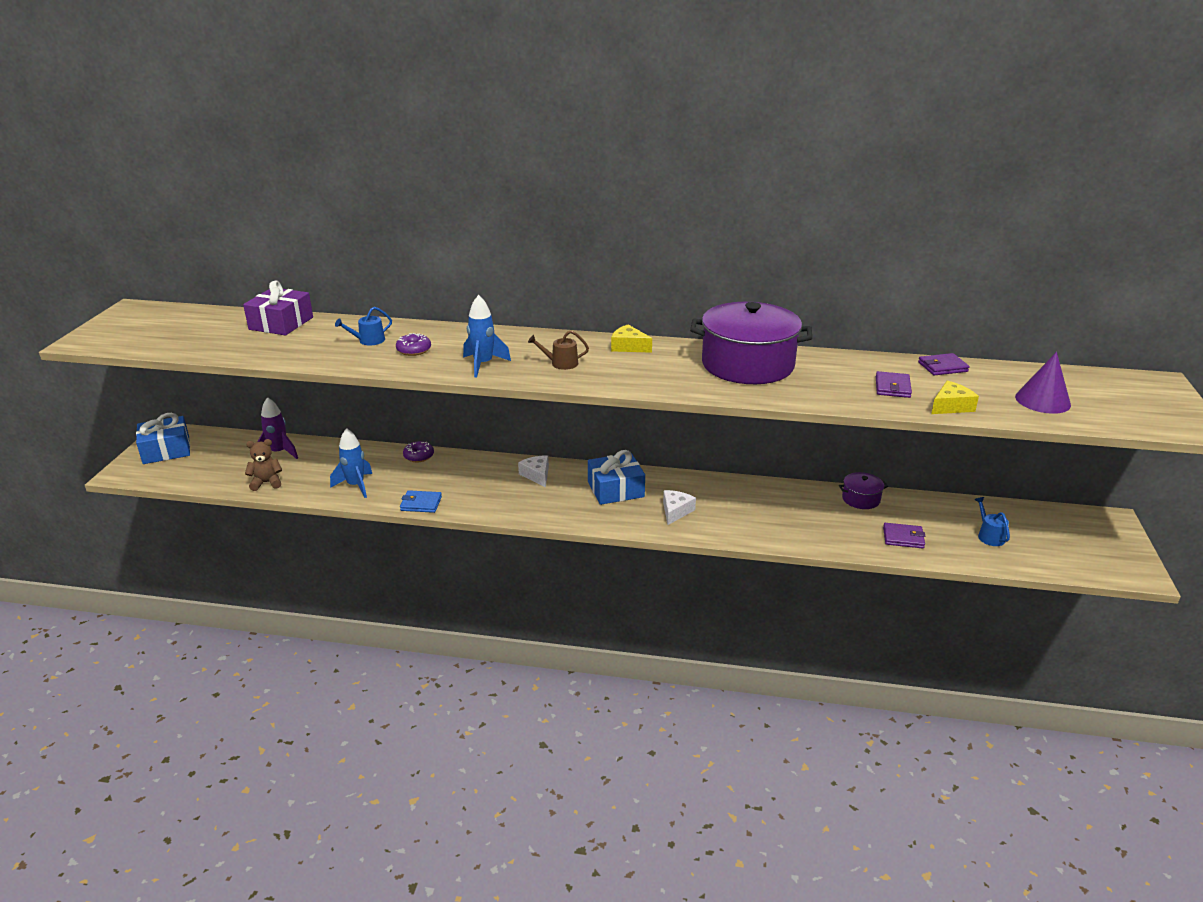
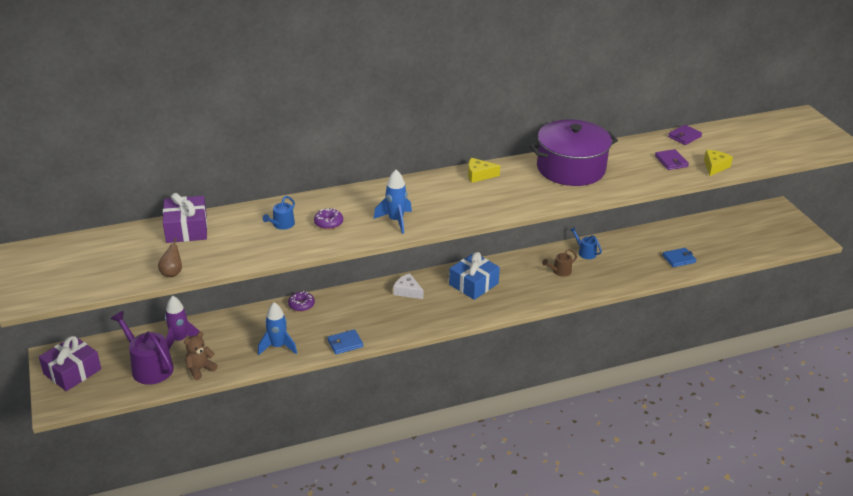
camera: 30 degrees left, 5 degrees up
blue gift [136,413,190,464] -> purple gift [39,336,101,391]
brown watering can [528,330,589,370] -> brown watering can moved to [542,249,577,277]
white cheese [663,490,696,525] -> none
purple pot [839,472,888,509] -> none
purple wallet [883,523,925,548] -> blue wallet [662,248,696,267]
blue watering can [975,497,1010,546] -> blue watering can moved to [570,227,602,259]
purple cone [1015,352,1071,414] -> none
none -> purple watering can [111,311,174,385]
none -> brown pear [158,238,182,277]

